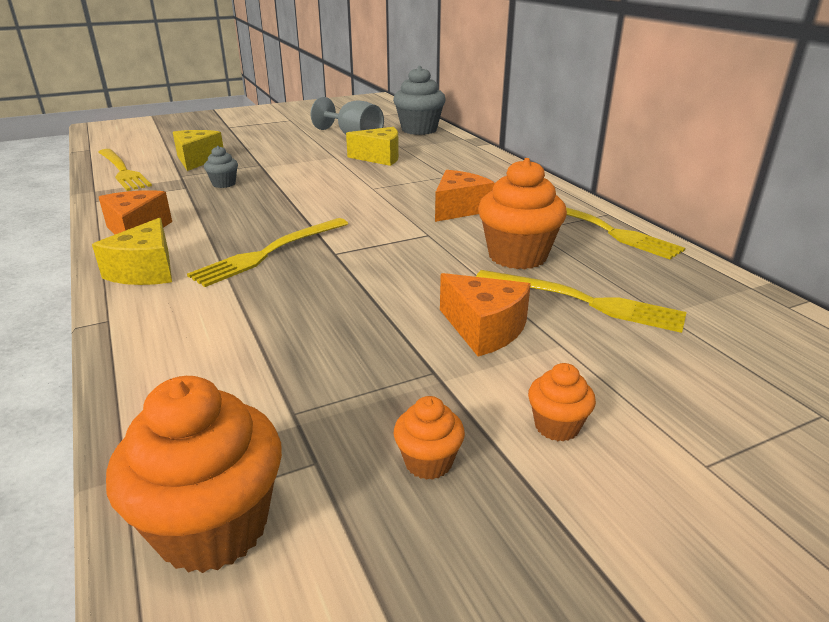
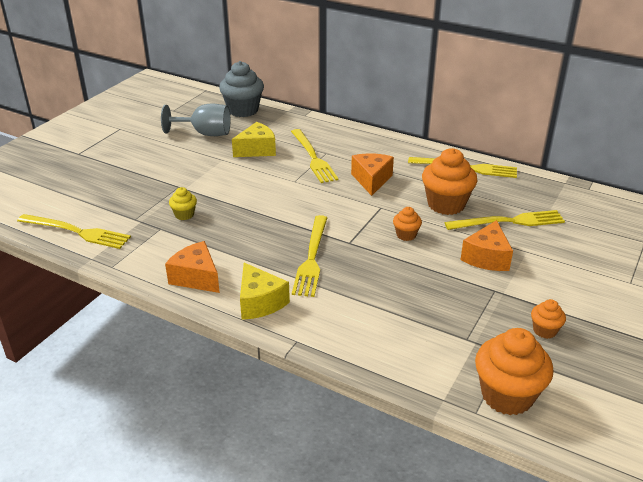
camera: 35 degrees left, 5 degrees up
yellow cheese [173,130,223,171] -> none
grey cupcake [204,146,238,188] -> yellow cupcake [169,187,197,220]
orange cheese [440,273,531,357] -> orange cheese turned 105 degrees clockwise [461,220,513,271]
orange cupcake [528,363,596,442] -> orange cupcake moved to [393,207,422,241]
none -> yellow fork [291,129,338,183]

